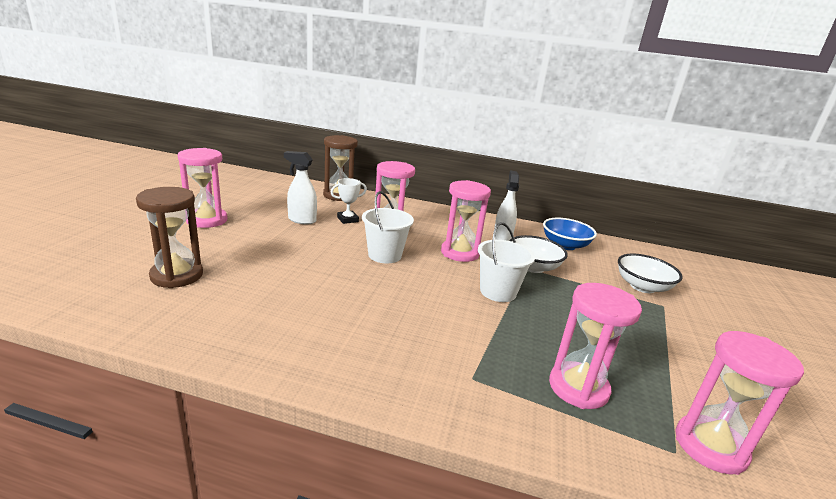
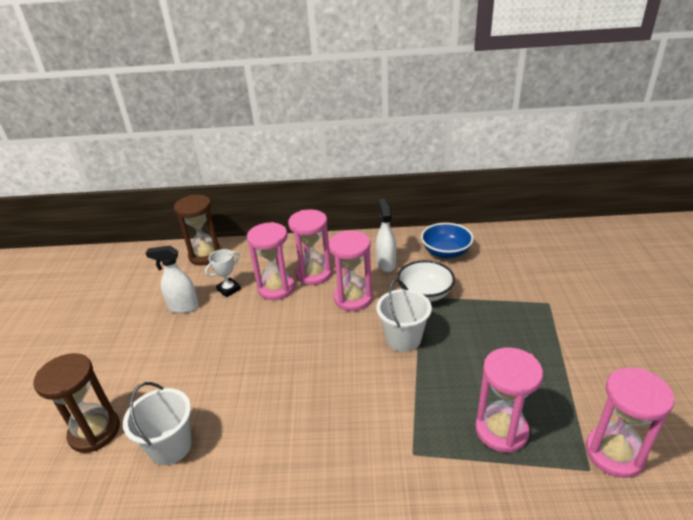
camera: 10 degrees left, 10 degrees up
pink hourglass [178,148,227,228] -> pink hourglass moved to [288,209,332,285]
white bucket [362,191,414,264] -> white bucket moved to [123,382,192,465]
white bowl [618,253,683,293] -> none

